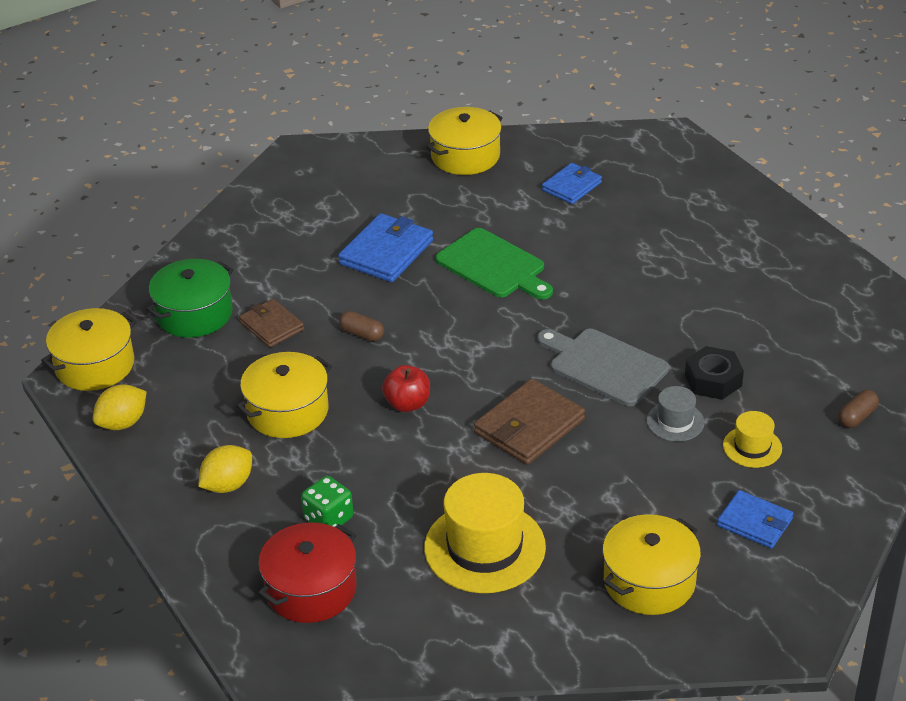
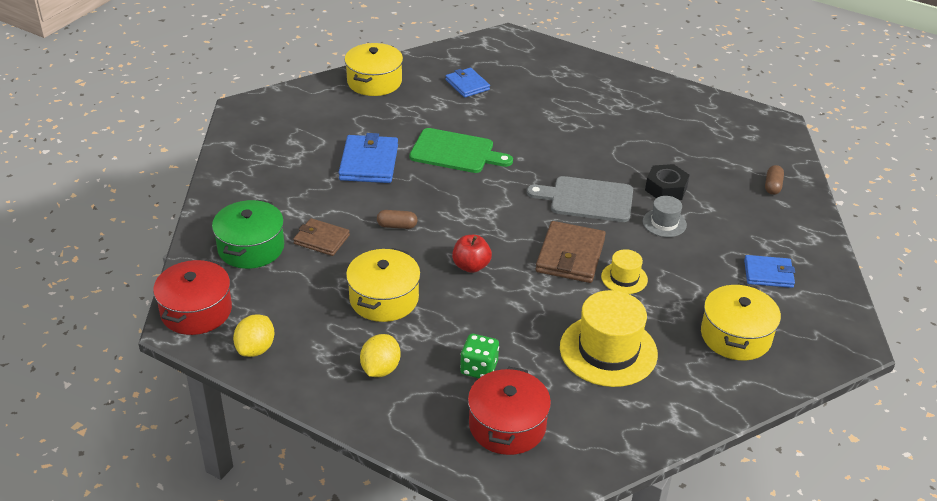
camera: 30 degrees left, 0 degrees up
yellow pot [41,308,137,391] -> red pot [153,259,232,335]
blue wallet [542,163,602,204] -> blue wallet turned 45 degrees counterclockwise [446,68,490,98]
yellow hat [723,411,782,468] -> yellow hat moved to [601,249,648,294]

